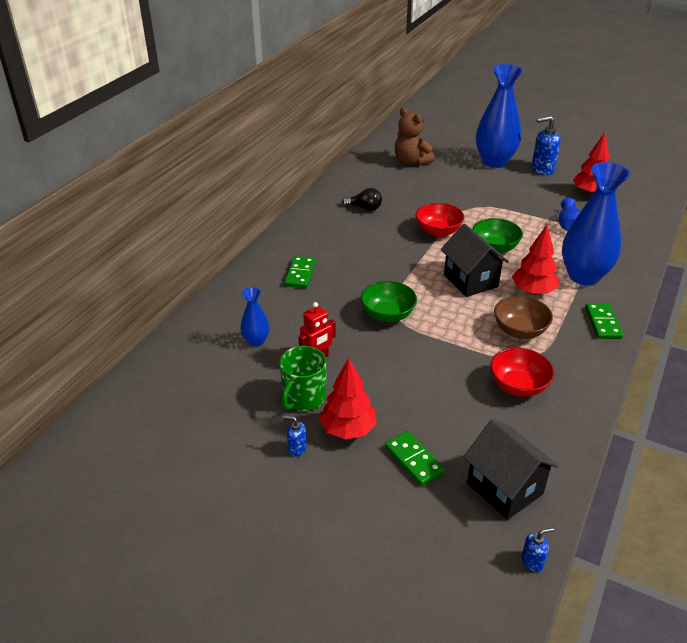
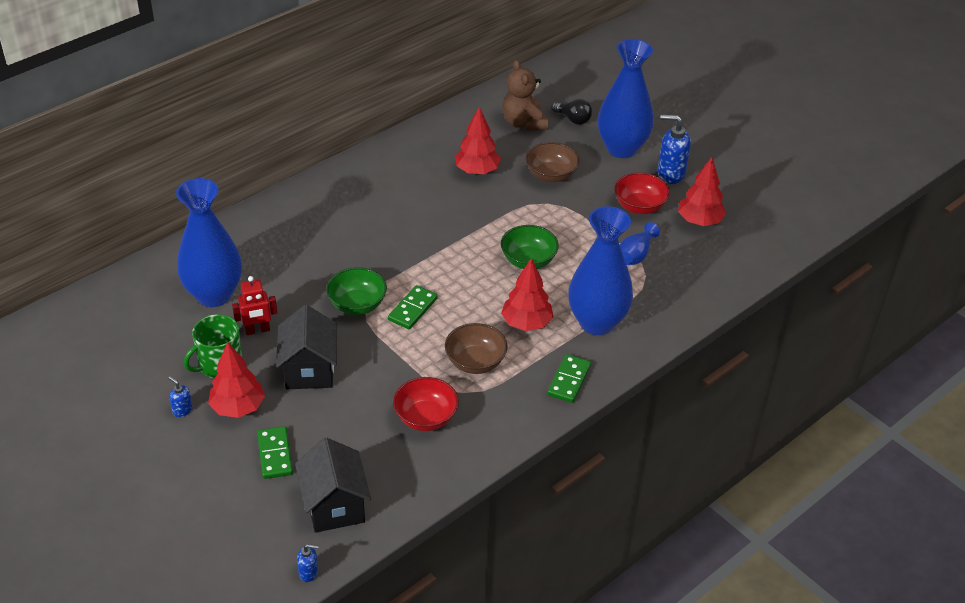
camera: 20 degrees right, 5 degrees up
blue vase [240,287,270,347] -> blue vase [176,178,242,307], size x2.13
green domino [284,256,316,288] -> green domino moved to [388,285,438,329]
black light bulb [342,188,382,211] -> black light bulb moved to [551,99,592,125]
red bowl [416,203,464,237] -> red bowl moved to [615,172,670,214]
black house [441,223,509,297] -> black house moved to [276,305,337,389]
none -> red tree [455,107,501,175]
none -> brown bowl [526,142,580,182]

